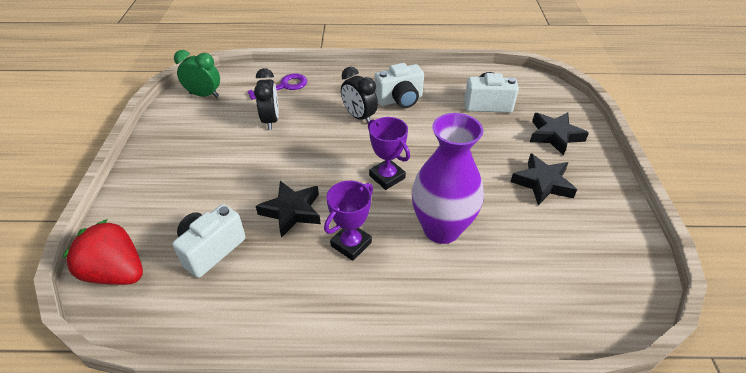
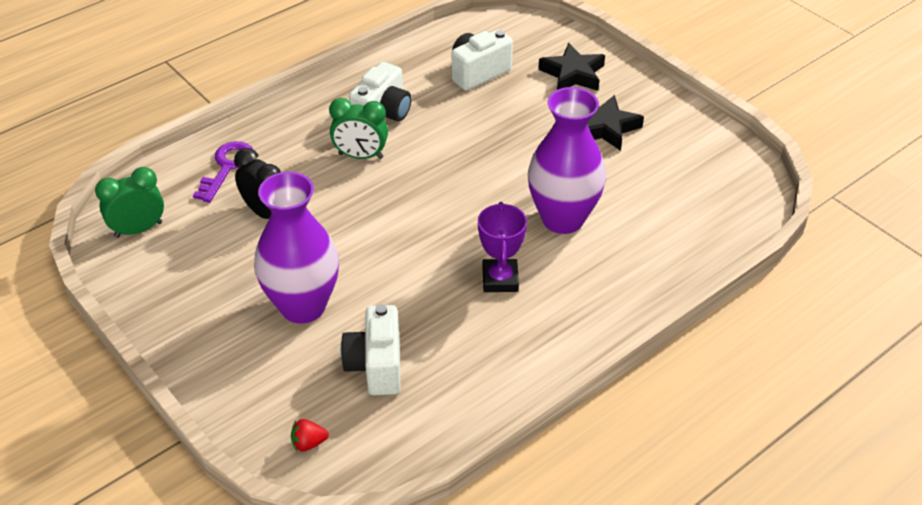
camera: 40 degrees left, 0 degrees up
red strawberry [63,219,143,285] -> red strawberry [291,419,329,452], size x0.42
black star [256,181,321,238] -> none
black clock [341,67,378,123] -> green clock [329,98,388,159]
purple trophy [368,117,410,190] -> none
none -> purple vase [254,172,339,324]

